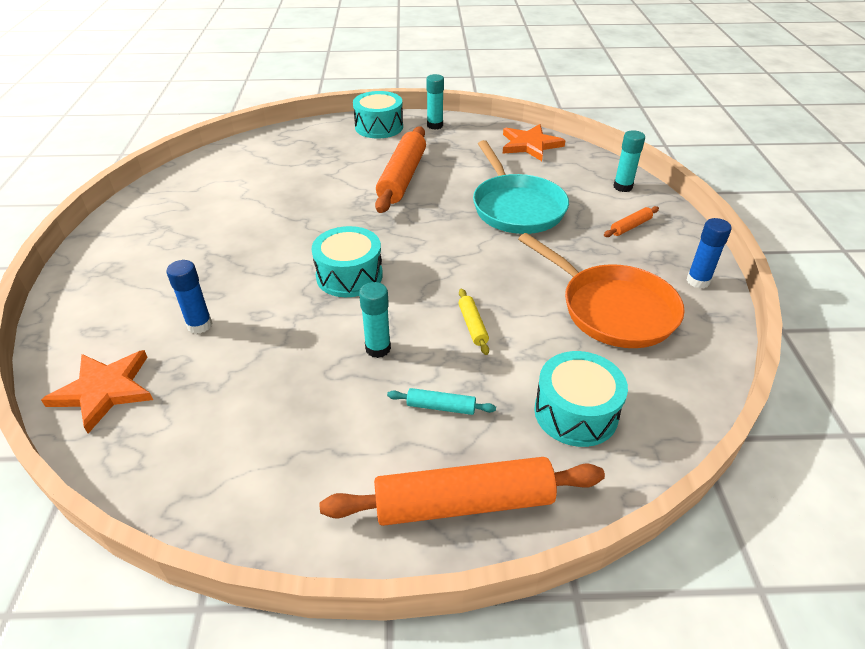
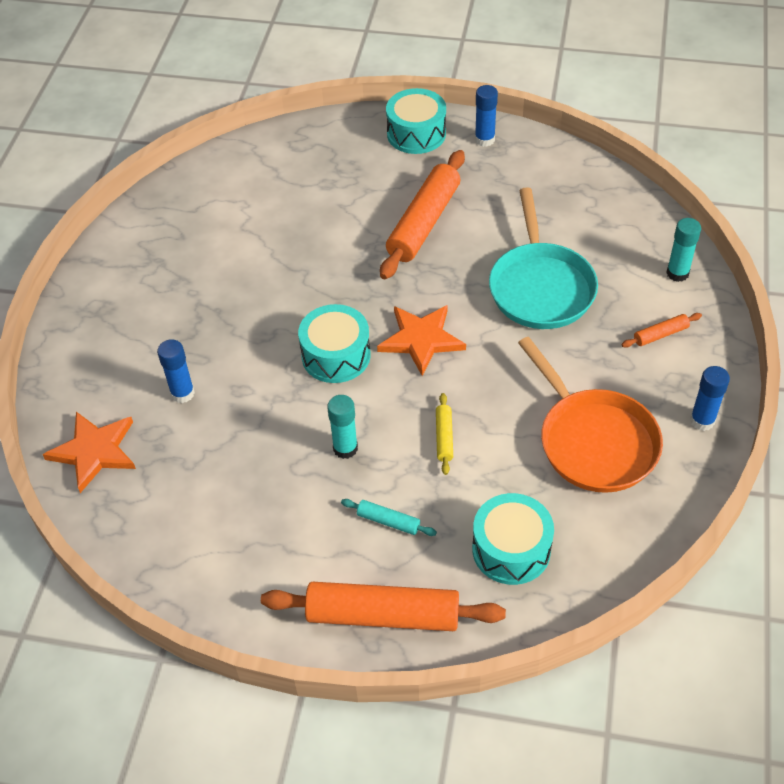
camera: 15 degrees right, 10 degrees up
turquoise glue stick [426,74,444,130] -> blue glue stick [475,85,498,147]
orange star [503,124,566,161] -> orange star moved to [377,305,466,376]

